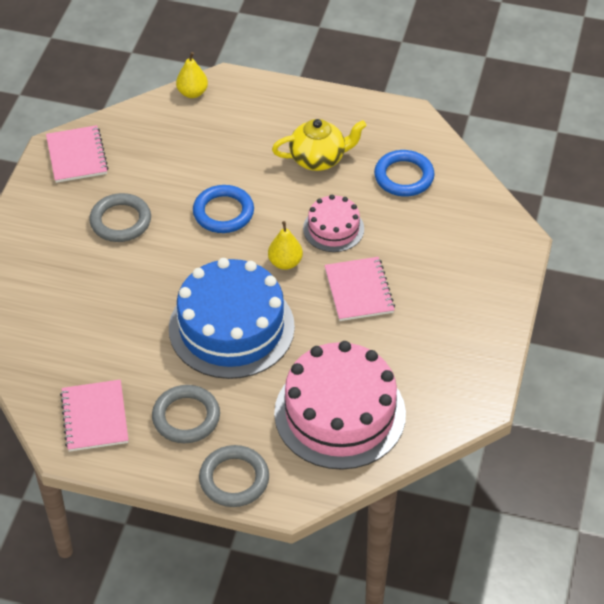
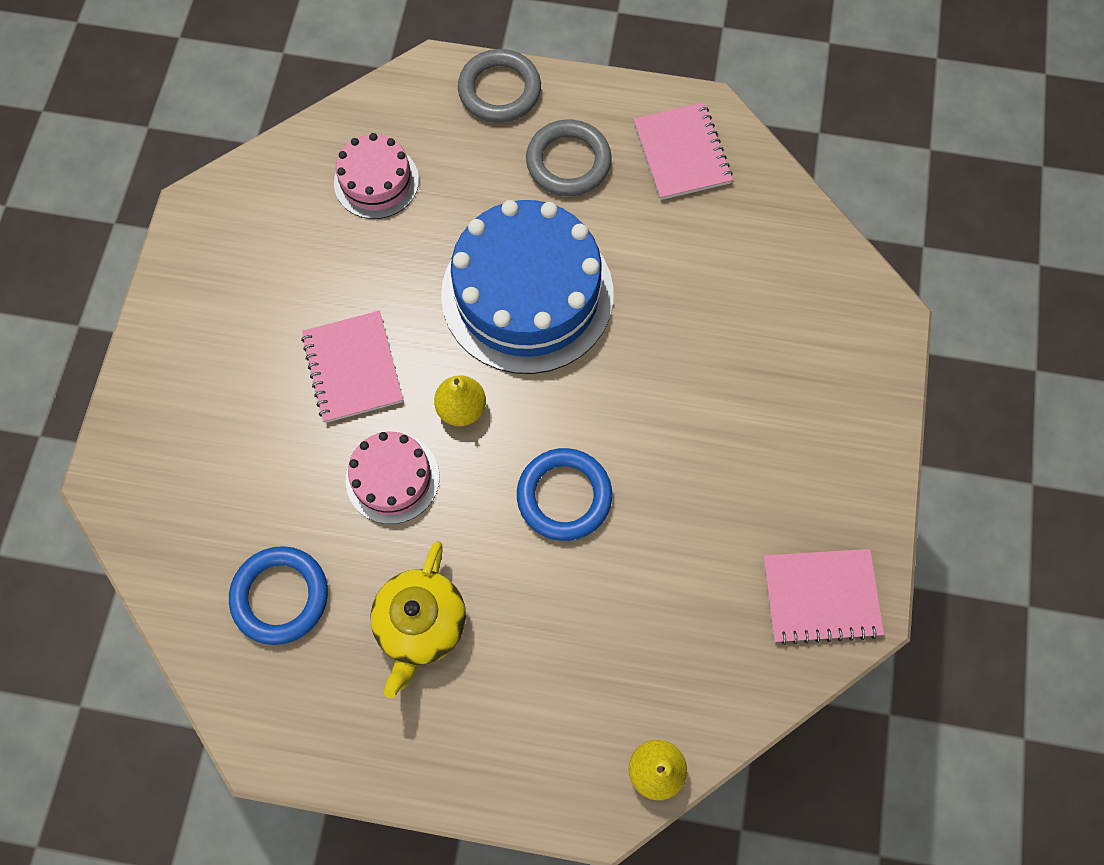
camera: 175 degrees right, 20 degrees up
pink notebook [46,125,109,183] -> pink notebook turned 75 degrees counterclockwise [763,549,884,645]
grey ring [89,193,151,242] -> none
yellow teapot [272,119,367,171] -> yellow teapot turned 60 degrees counterclockwise [370,541,466,698]
pink cake [274,341,406,470] -> pink cake [334,133,419,219], size x0.51

